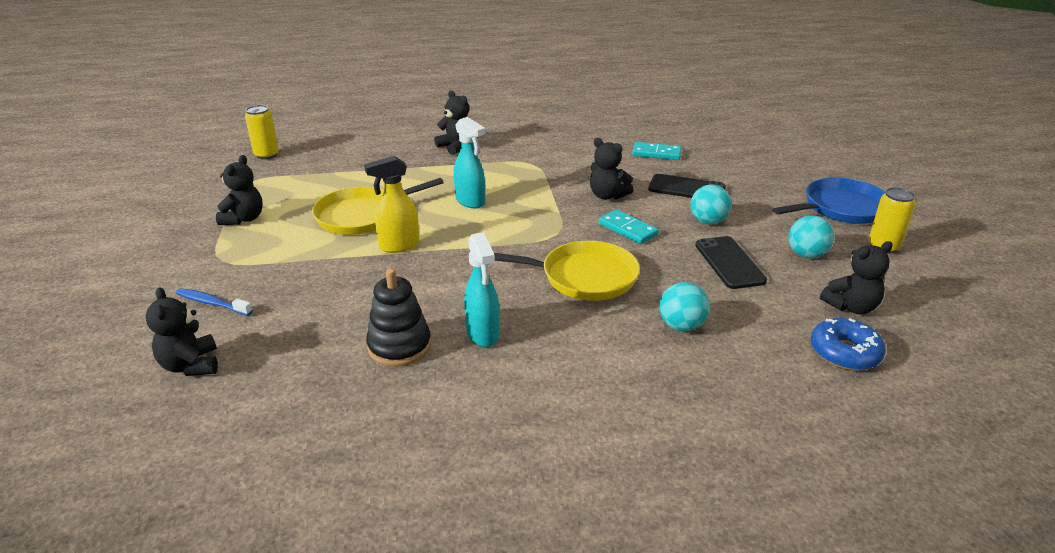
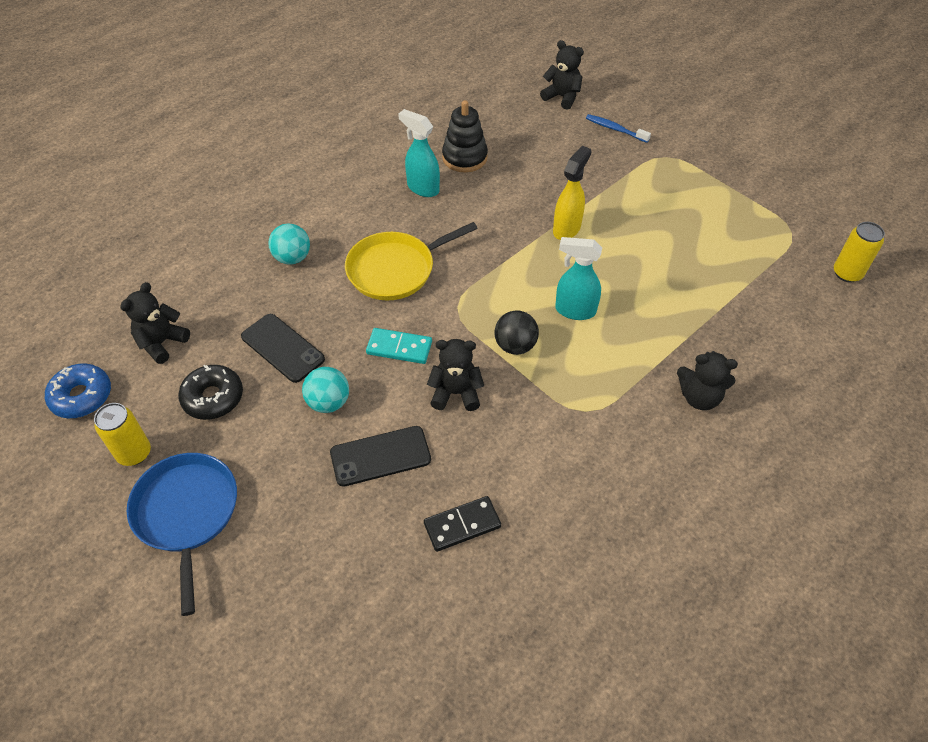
camera: 145 degrees right, 20 degrees up
blue toothbrush [176,288,253,316] -> blue toothbrush turned 135 degrees counterclockwise [586,114,651,143]
black teddy bear [216,155,263,225] -> none
yellow pan [312,178,444,235] -> none
turquoise domino [632,142,682,160] -> black domino [424,496,501,552]
blue pan [773,178,885,224] -> blue pan turned 135 degrees clockwise [127,453,237,616]
turquoise ball [788,215,834,258] -> black donut [178,365,243,420]
blue donut [811,318,886,371] -> blue donut moved to [45,363,111,418]
none -> black ball [494,310,539,355]

